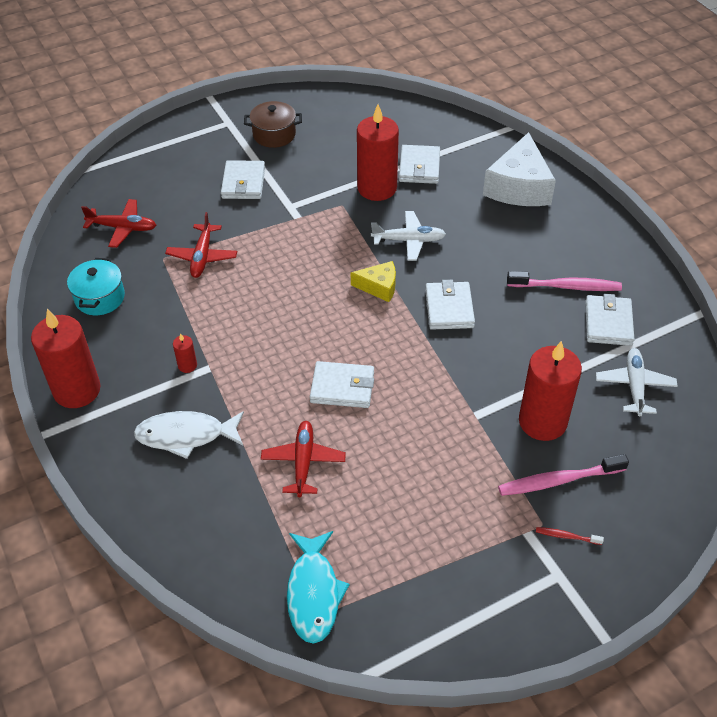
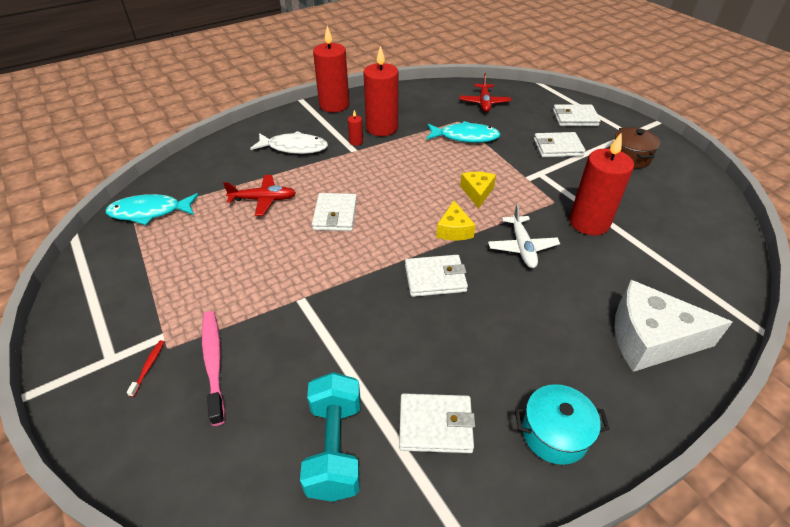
camera: 85 degrees right, 5 degrees down
turquoise pot [67,258,125,315] -> turquoise pot moved to [515,384,610,465]
white fish [134,411,244,459] -> white fish turned 105 degrees clockwise [250,131,328,154]
red plane [165,212,237,278] -> turquoise fish [426,121,501,143]
white wallet [399,145,440,184] -> white wallet moved to [553,104,601,126]
pink toothbrush [507,271,622,291] -> none
red candle [519,341,582,441] -> red candle moved to [363,46,398,136]
white plane [596,348,677,416] -> turquoise dumbbell [300,372,360,502]
none -> yellow cheese [460,172,496,208]

